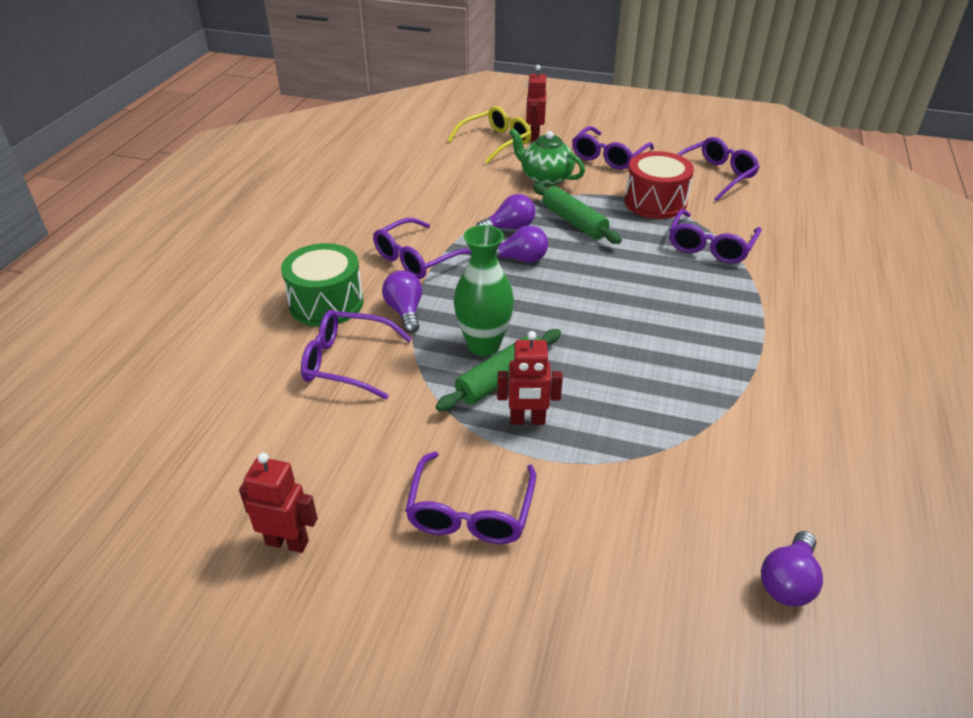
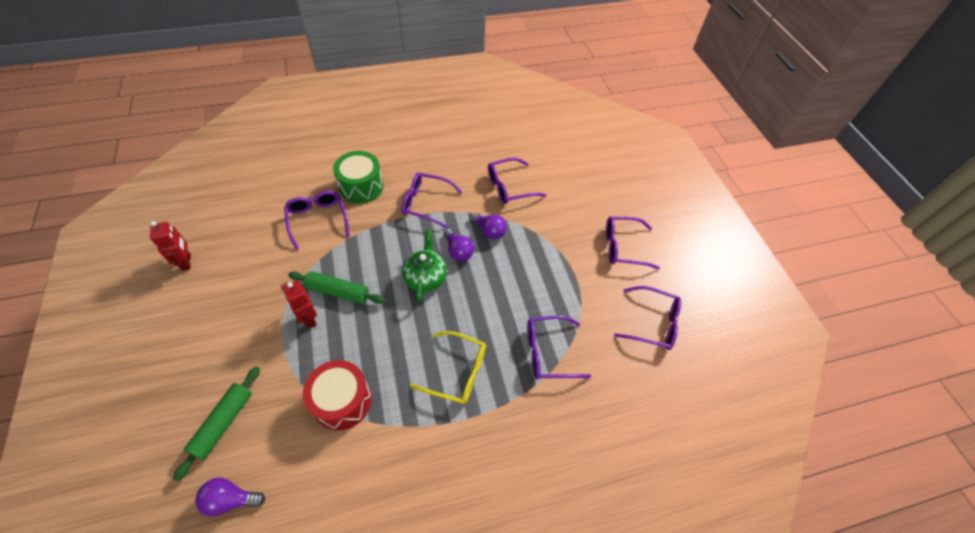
camera: 55 degrees right, 15 degrees up
purple light bulb [382,271,422,334] -> none
purple glasses [405,451,536,544] -> purple glasses moved to [488,157,546,204]
yellow glasses [447,106,531,164] -> yellow glasses moved to [410,331,486,404]
green vase [454,225,514,356] -> none
green teapot [509,128,585,186] -> green teapot moved to [402,230,447,302]
red robot [526,65,546,141] -> none
green rolling pin [533,183,622,244] -> green rolling pin moved to [173,366,260,481]
red drum [624,151,694,219] -> red drum moved to [303,360,372,431]

